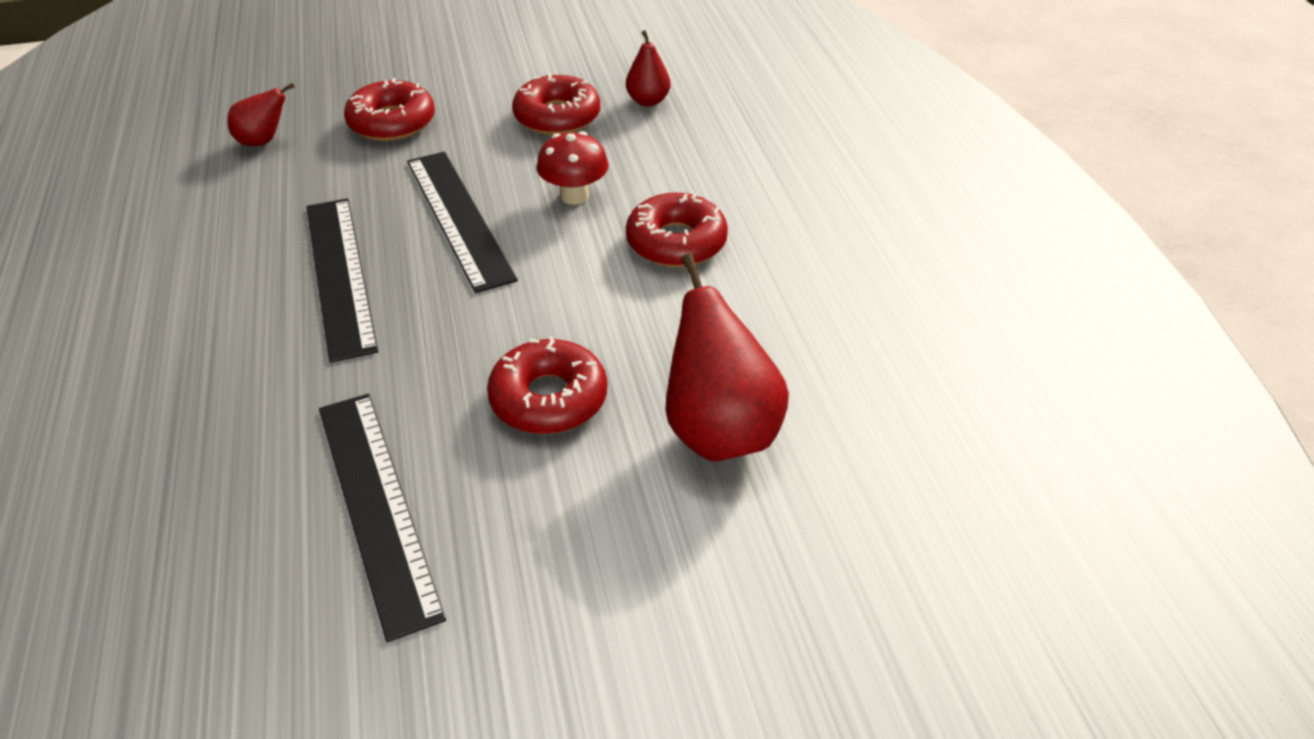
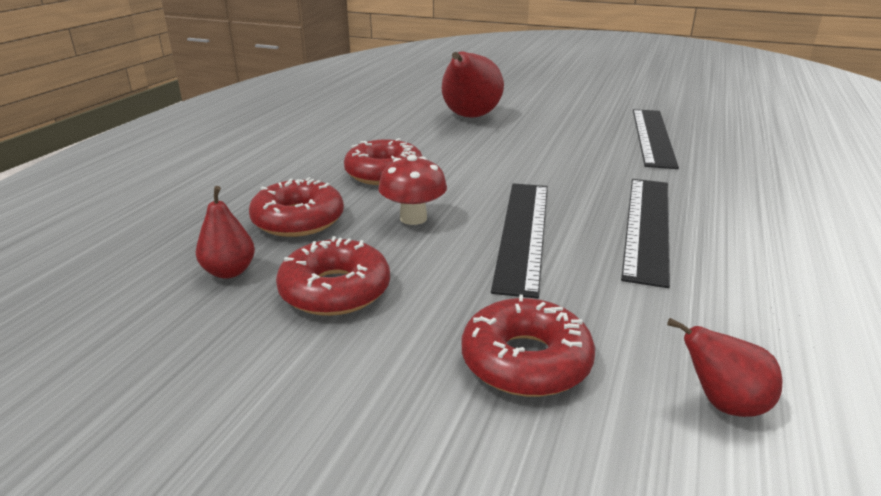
camera: 145 degrees left, 15 degrees down
red donut [487,336,607,434] -> red donut moved to [249,177,344,237]

